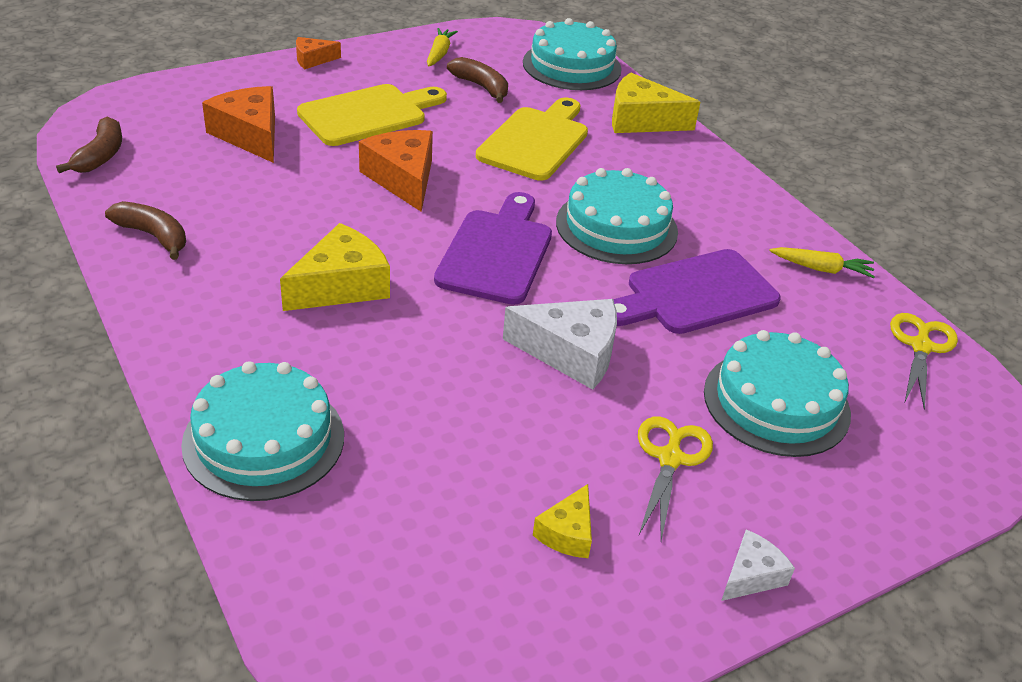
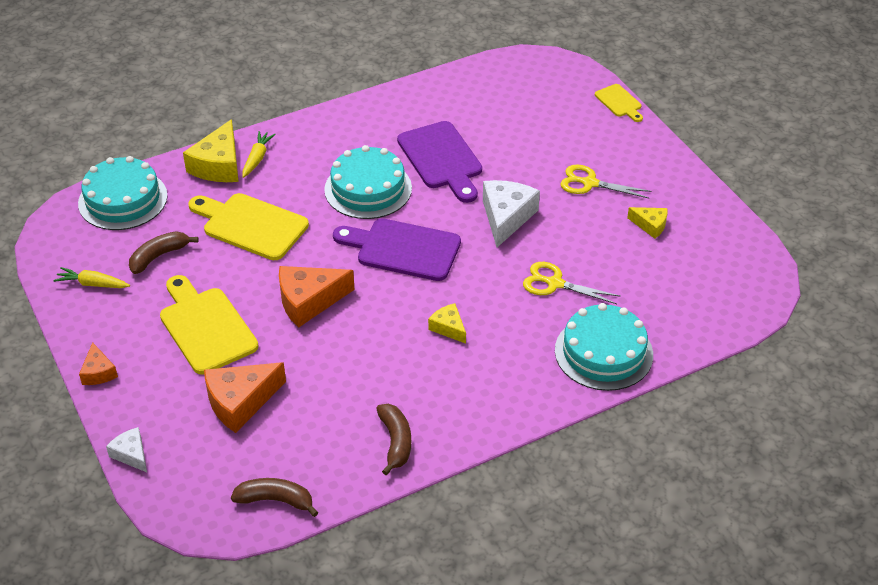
camera: 85 degrees left, 5 degrees up
brown banana [105,201,186,260] -> brown banana turned 135 degrees clockwise [376,404,411,475]
yellow cheese [280,223,390,311] -> yellow cheese [428,303,466,344], size x0.55
turquoise cake [704,330,851,457] -> none
white cheese [721,529,795,601] -> white cheese moved to [106,427,147,472]
yellow carrot [769,247,875,278] -> yellow carrot moved to [242,131,276,178]
yellow scissors [890,313,958,410] -> yellow scissors moved to [523,262,621,304]
none -> yellow cutting board [595,84,643,122]

